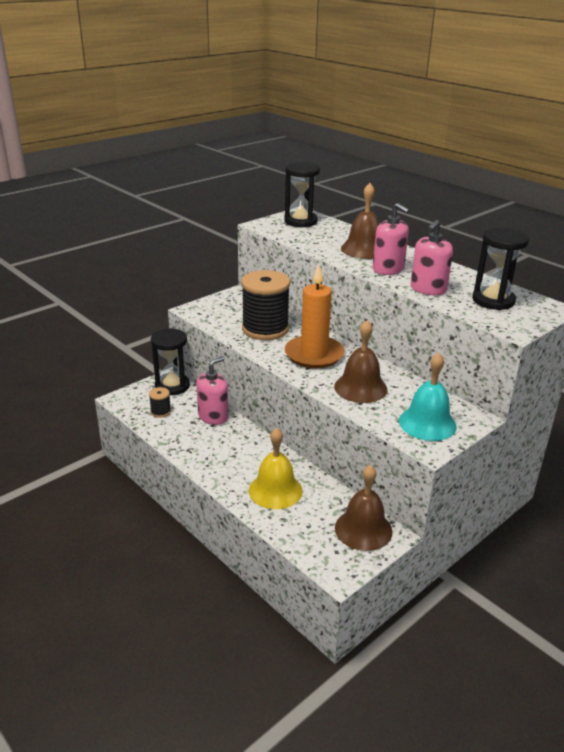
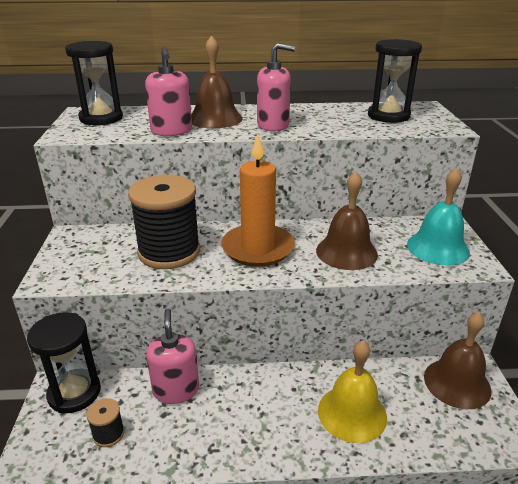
camera: 50 degrees left, 0 degrees up
pink soap dispenser [411,220,453,295] -> pink soap dispenser moved to [145,47,192,136]

